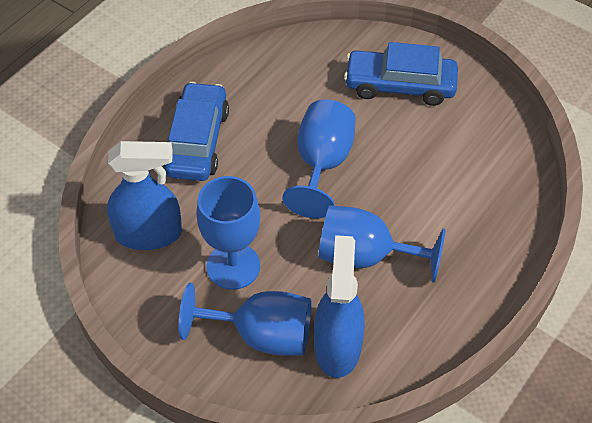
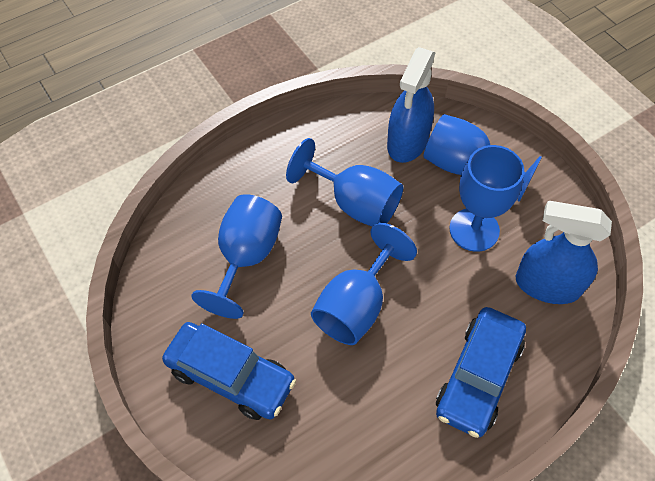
camera: 160 degrees left, 5 degrees up
none -> blue goblet [191,194,282,319]

